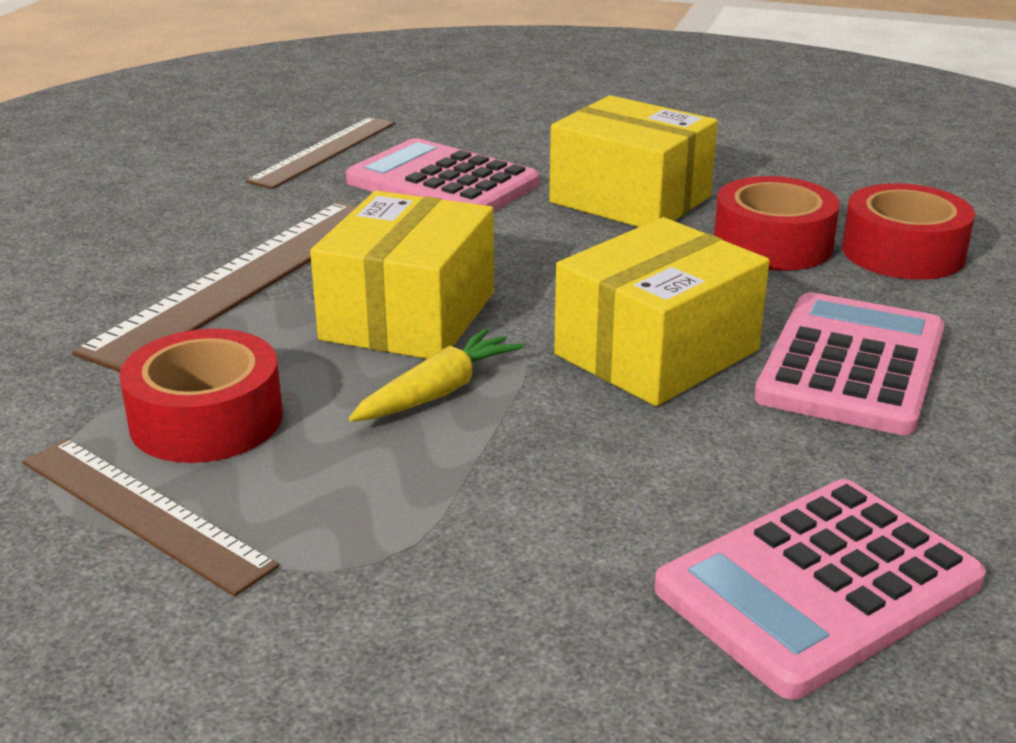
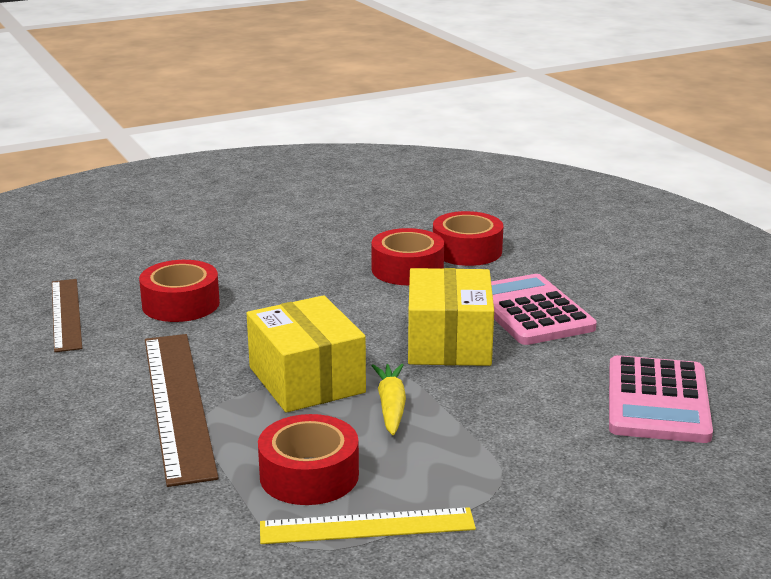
camera: 45 degrees left, 5 degrees down
brown ruler [22,438,279,597] -> yellow ruler [260,507,476,544]
pink calculator [346,138,539,211] -> red tape [139,260,220,322]
yellow box [549,95,718,227] -> none

